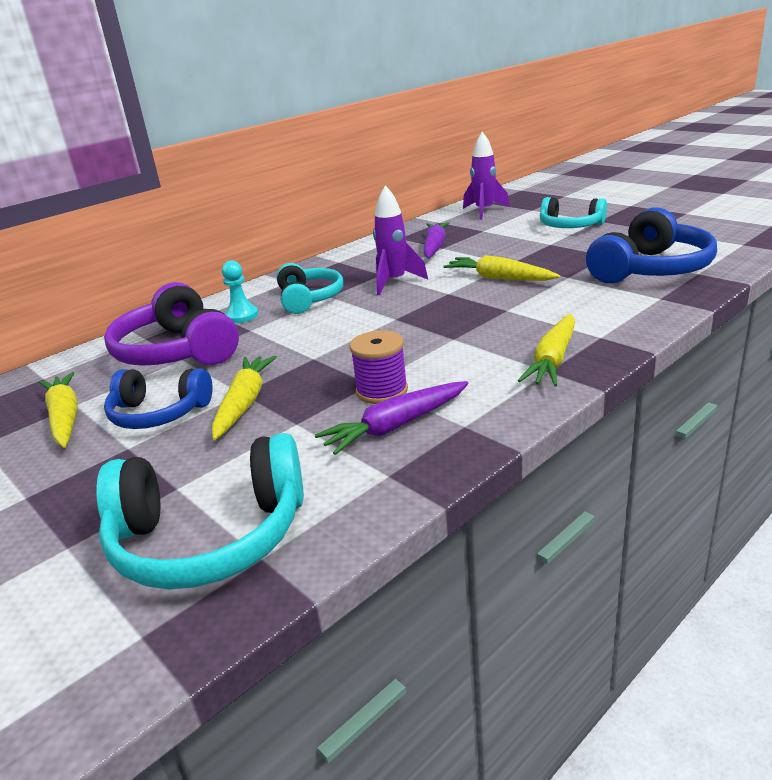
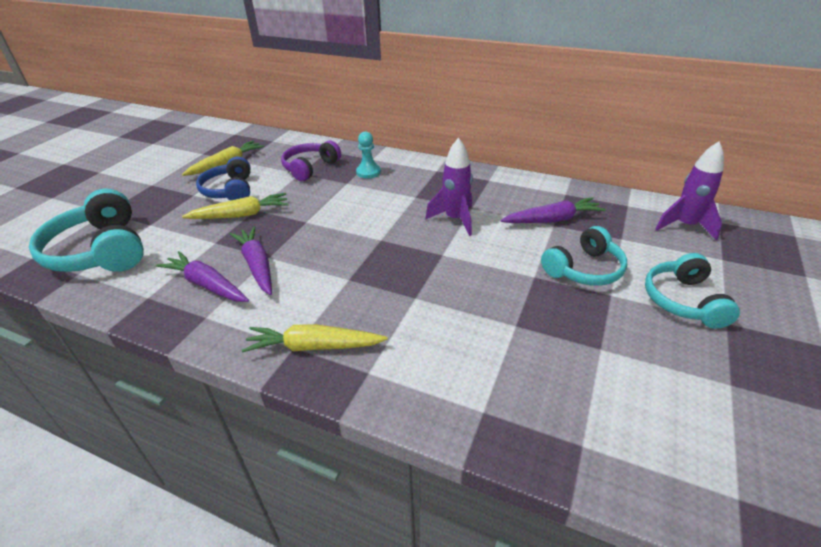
camera: 65 degrees right, 10 degrees up
purple headphones [104,282,239,366] -> purple headphones [281,140,341,181], size x0.65
turquoise headphones [277,263,343,314] -> turquoise headphones moved to [541,226,627,286]
purple spool [350,330,408,404] -> purple carrot [230,226,272,295]
yellow carrot [443,255,560,281] -> none
blue headphones [586,207,717,283] -> none

